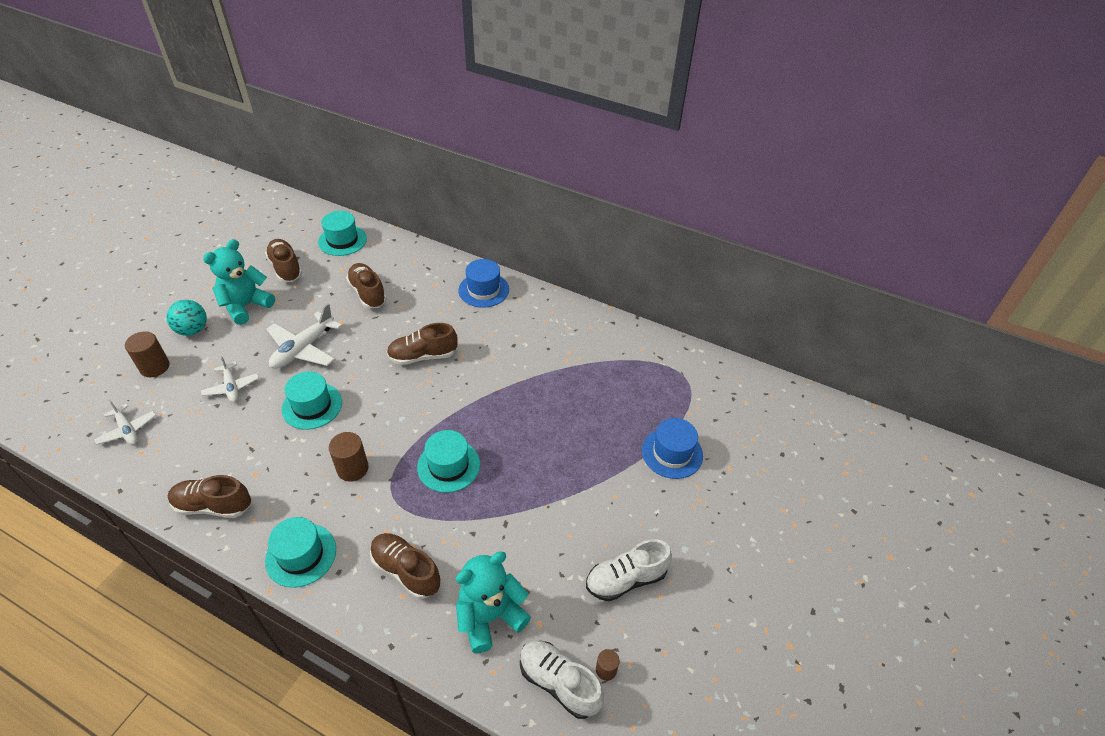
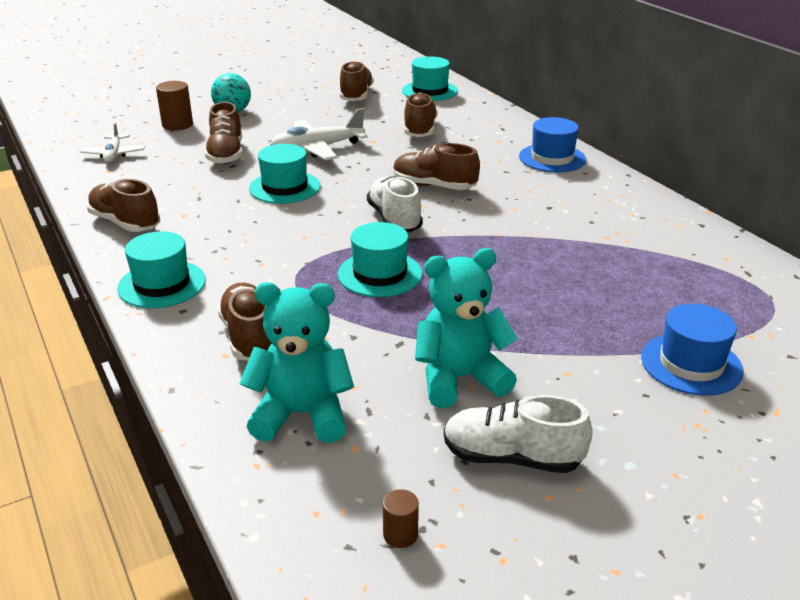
camera: 35 degrees right, 15 degrees down
white plane [201,356,259,402] -> brown shoe [205,102,243,165]
turquoise teddy bear [203,239,275,325] -> turquoise teddy bear moved to [415,248,518,408]
brown cylinder [329,432,368,482] -> none
white shoe [520,641,604,719] -> white shoe moved to [367,176,423,232]

